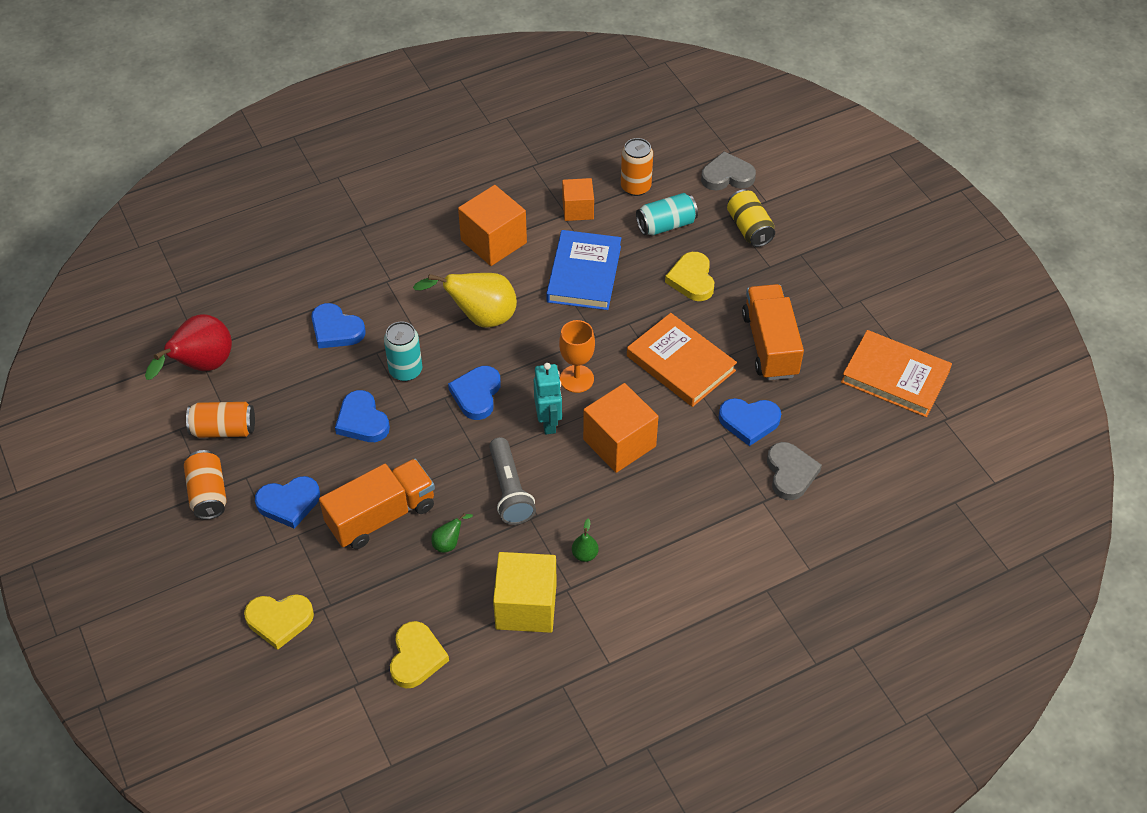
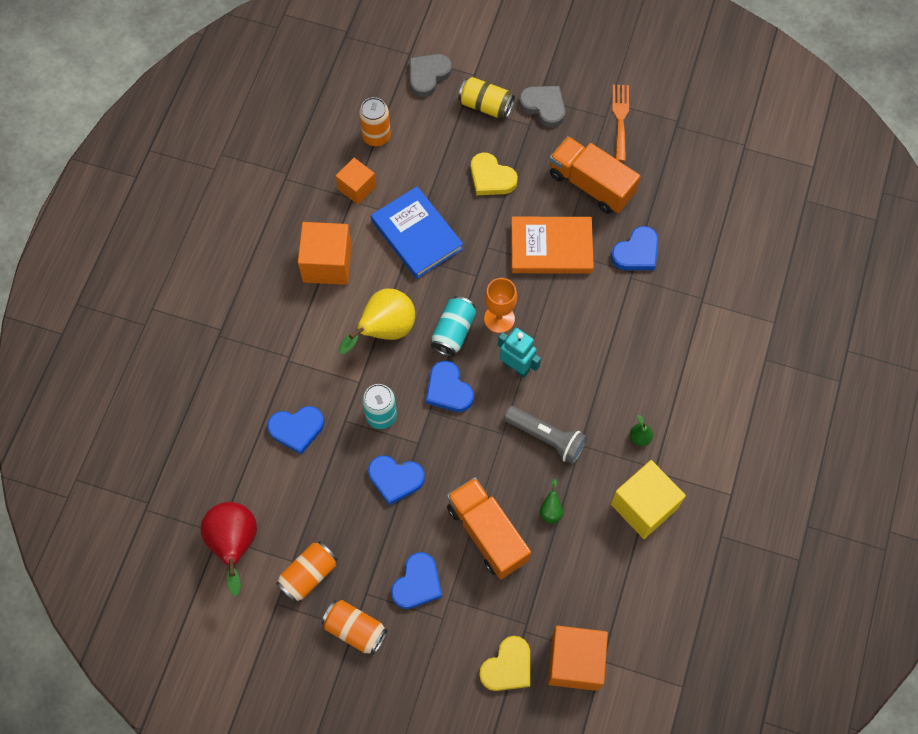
camera: 45 degrees left, 15 degrees up
orange truck [319,459,435,549] -> orange truck turned 45 degrees counterclockwise [447,477,531,579]
yellow heart [390,621,449,688] -> none
orange cube [583,383,658,473] -> orange cube moved to [548,626,608,691]
turquoise can [636,193,698,235] -> turquoise can moved to [431,296,476,356]
grey heart [767,442,822,500] -> grey heart moved to [519,86,565,127]
orange book [841,330,952,417] -> none
none -> orange fork [612,85,629,161]

